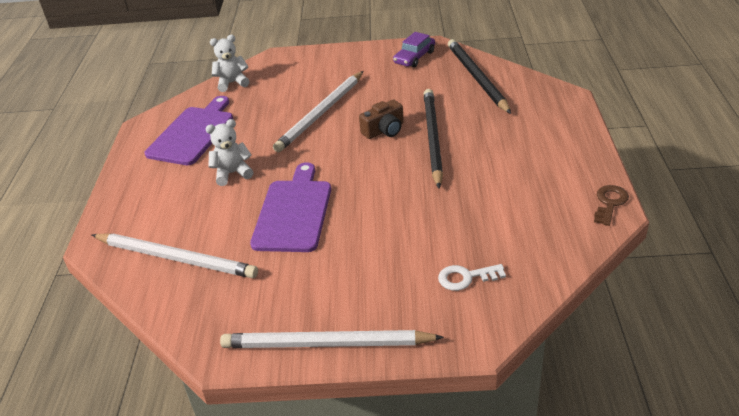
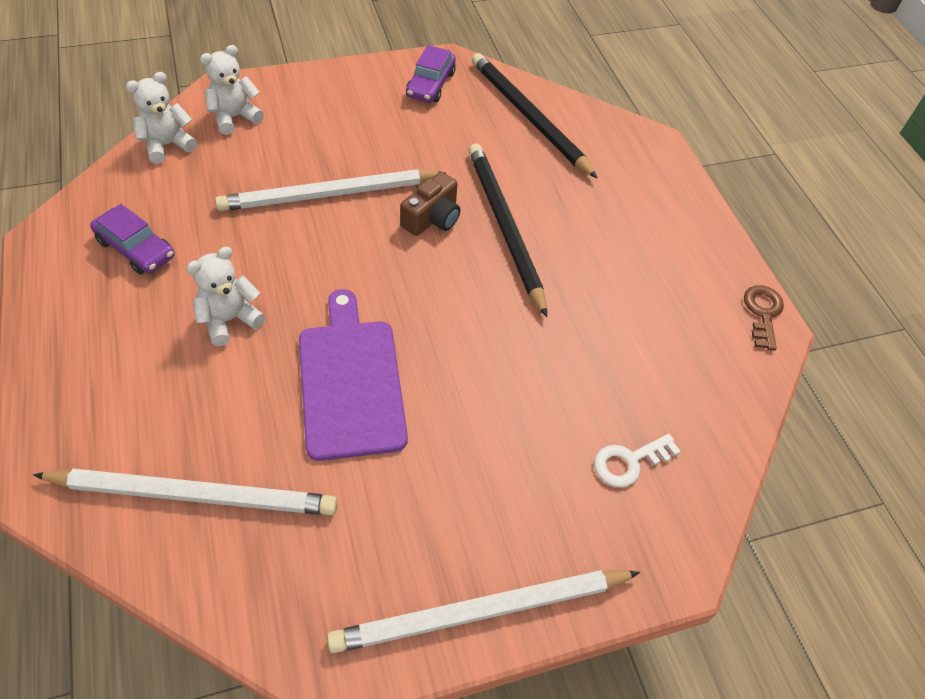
camera: 25 degrees left, 15 degrees up
purple cutting board [145,96,233,165] -> purple car [90,204,175,274]
white pencil [273,71,363,152] -> white pencil turned 60 degrees clockwise [215,169,446,211]
none -> white teddy bear [200,45,264,135]

